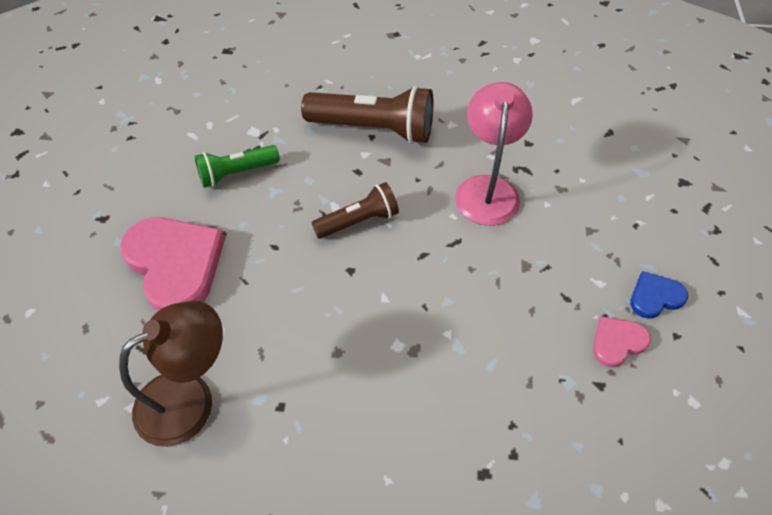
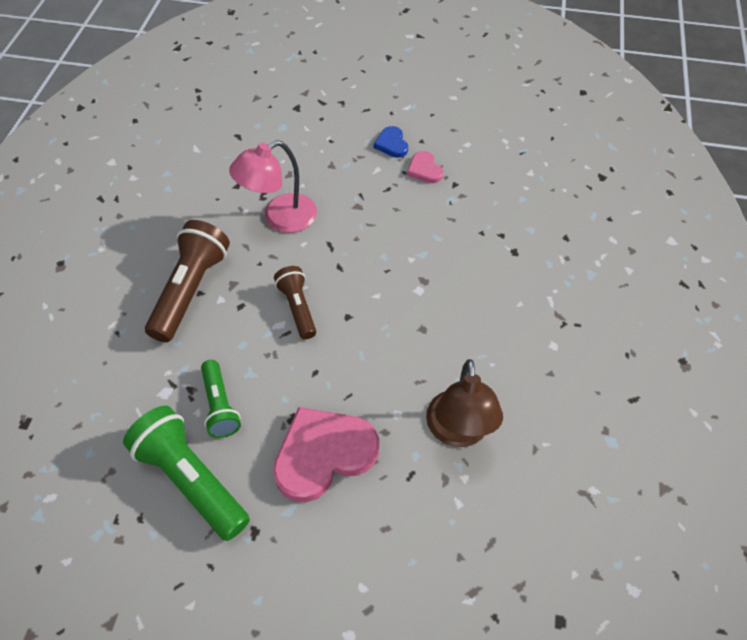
camera: 85 degrees left, 0 degrees up
brown lamp [119,301,223,447] -> brown lamp turned 150 degrees counterclockwise [426,359,503,447]
pink lamp [455,82,533,226] -> pink lamp turned 45 degrees counterclockwise [229,140,317,233]
none -> green flashlight [123,406,250,541]

